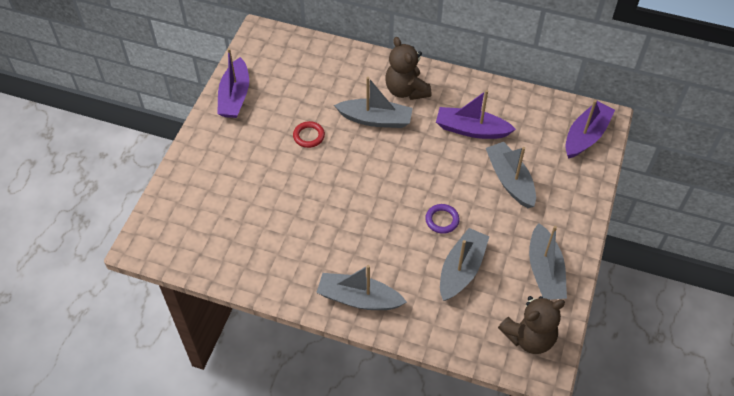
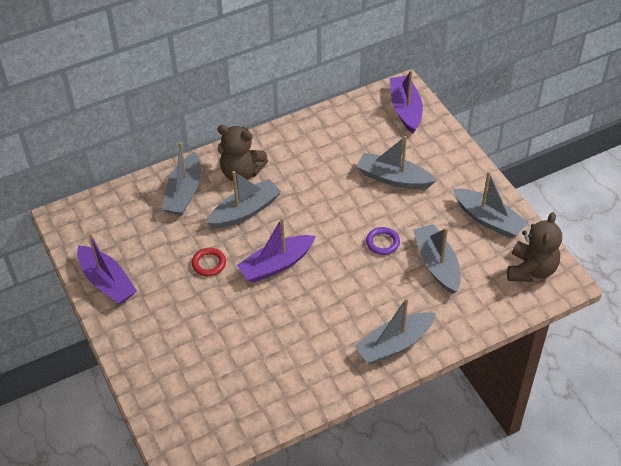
camera: 45 degrees left, 5 degrees down
purple boat [436,90,516,139] -> purple boat moved to [237,217,316,283]
none -> grey boat [162,142,201,215]

